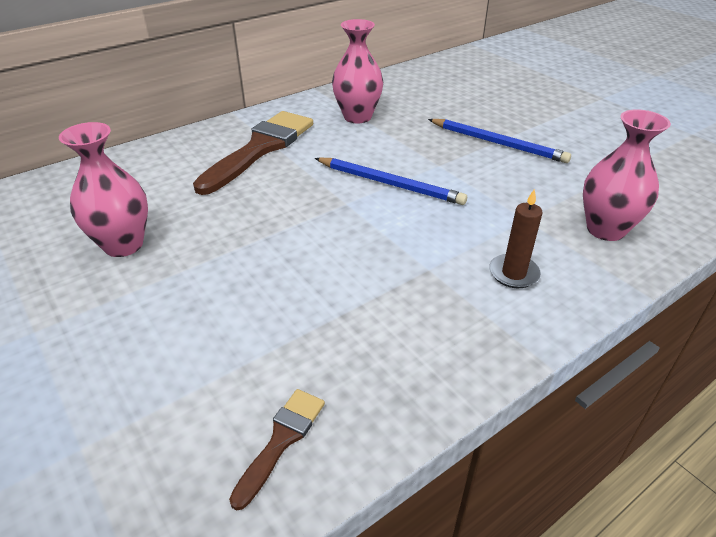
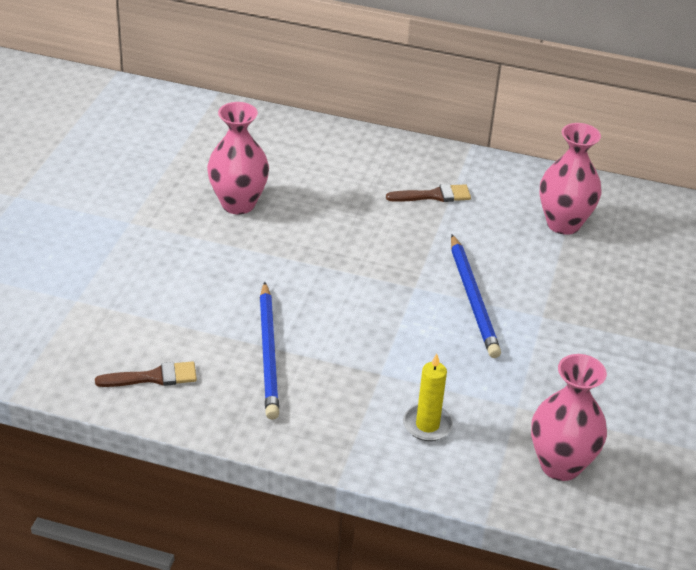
camera: 50 degrees right, 0 degrees up
brown brush [193,111,313,195] -> brown brush [386,184,471,202], size x0.48
blue pencil [428,119,571,163] -> blue pencil moved to [260,282,279,420]
brown candle [489,189,543,288] -> yellow candle [403,354,453,441]

